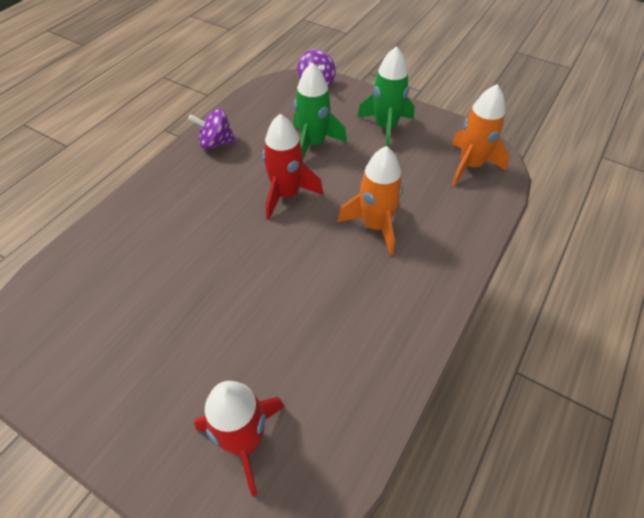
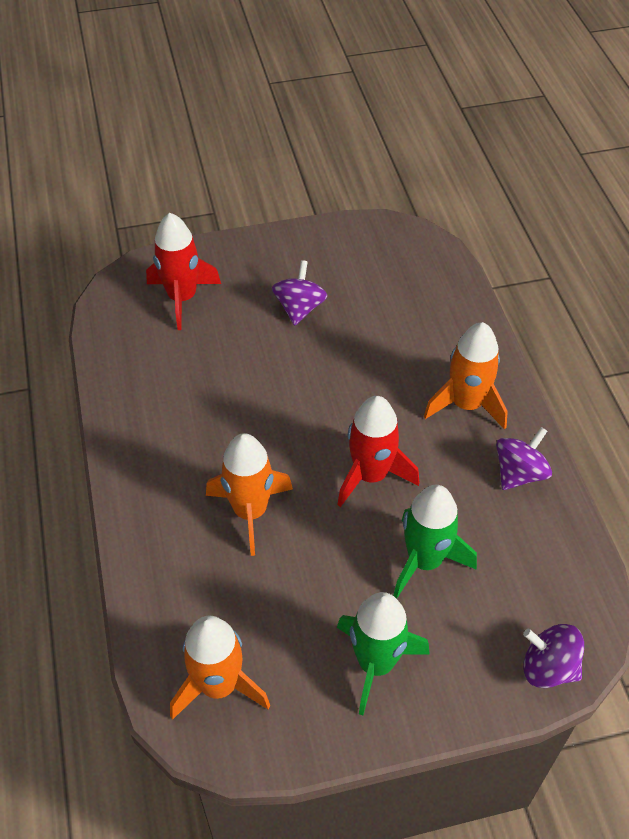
camera: 135 degrees right, 0 degrees up
none -> purple spinning top [272,260,327,326]
none -> orange rocket [424,322,508,430]

